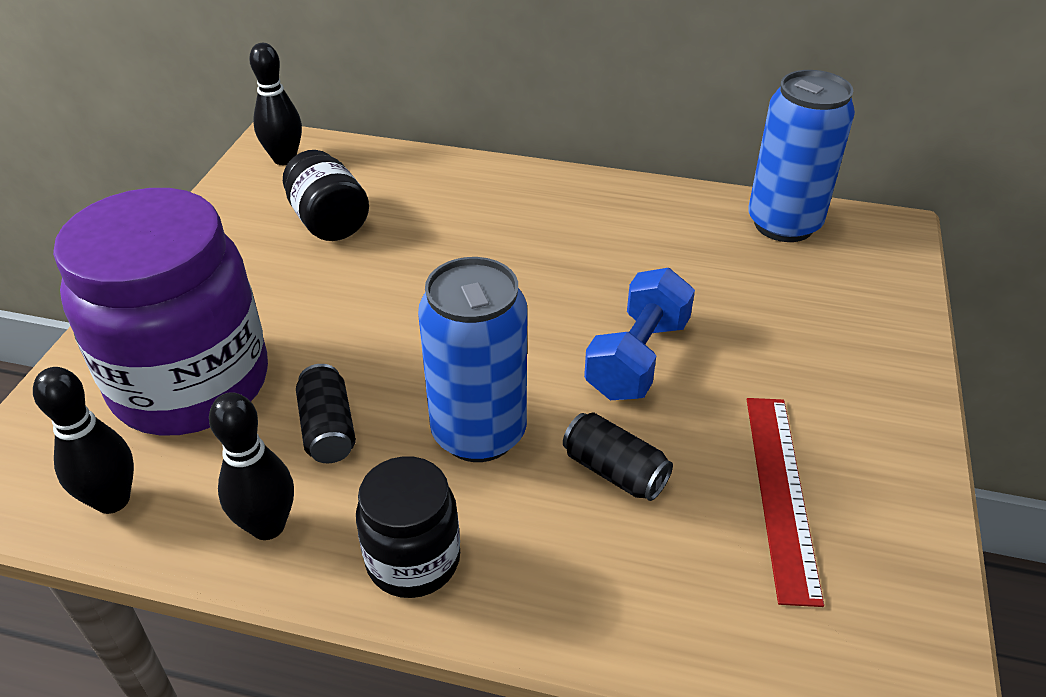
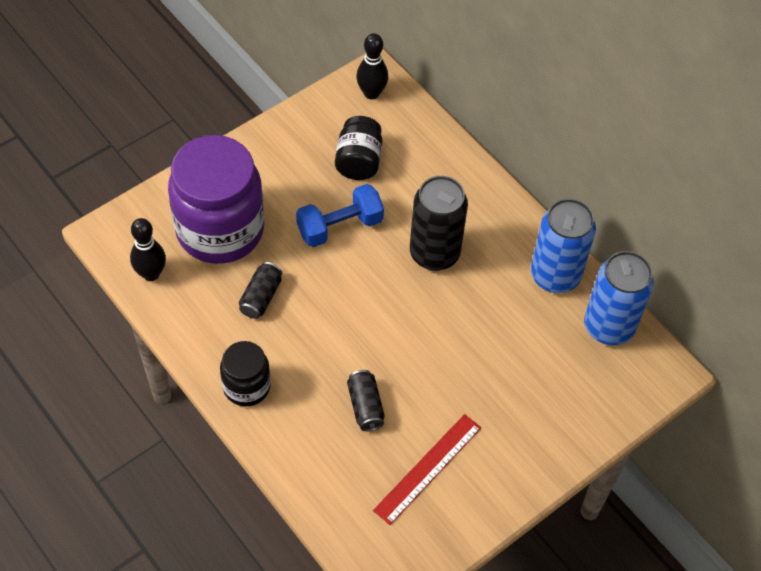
camera: 35 degrees right, 15 degrees up
black bowling pin [209,392,294,540] -> none
blue can [418,257,527,462] -> blue can moved to [531,199,596,293]
blue dumbbell [584,268,695,400] -> blue dumbbell moved to [296,184,384,247]
none -> black can [410,176,468,271]

